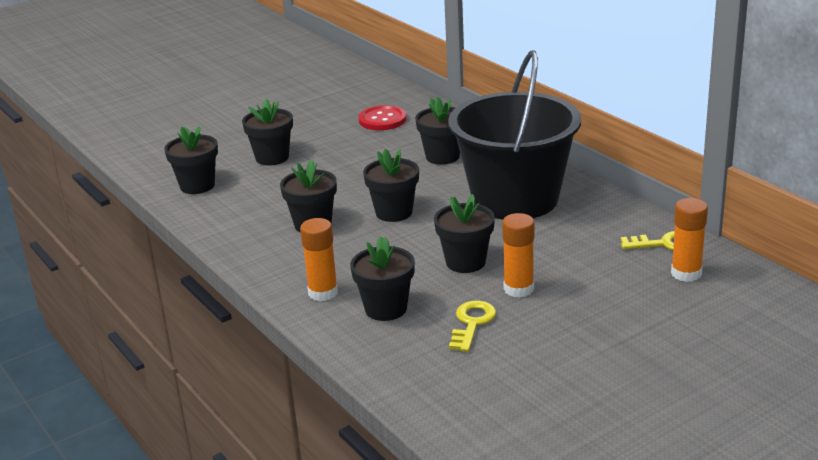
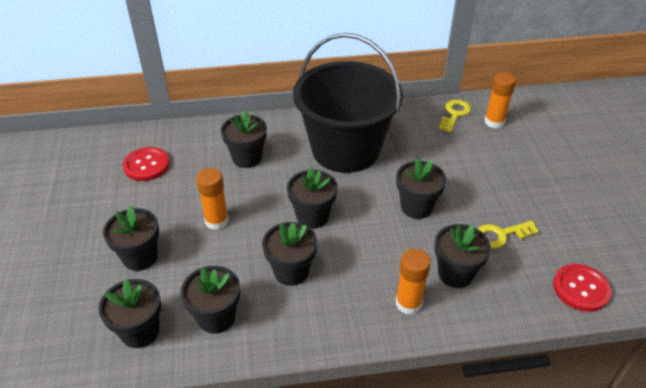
camera: 65 degrees left, 15 degrees up
yellow key [449,301,496,352] -> yellow key turned 60 degrees counterclockwise [477,221,539,249]
orange glue stick [502,213,534,298] -> orange glue stick moved to [196,168,229,230]
none -> black flower pot [181,266,240,334]
none -> red button [553,264,612,312]

